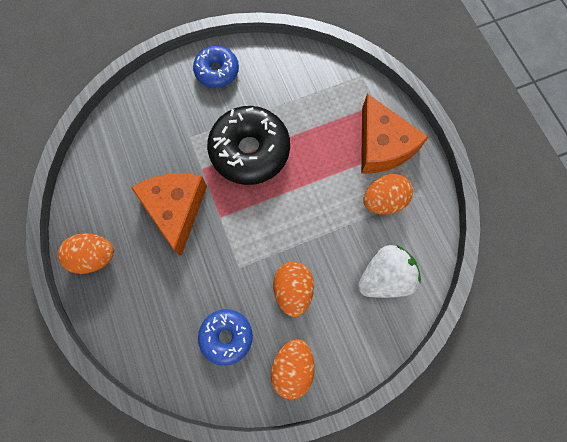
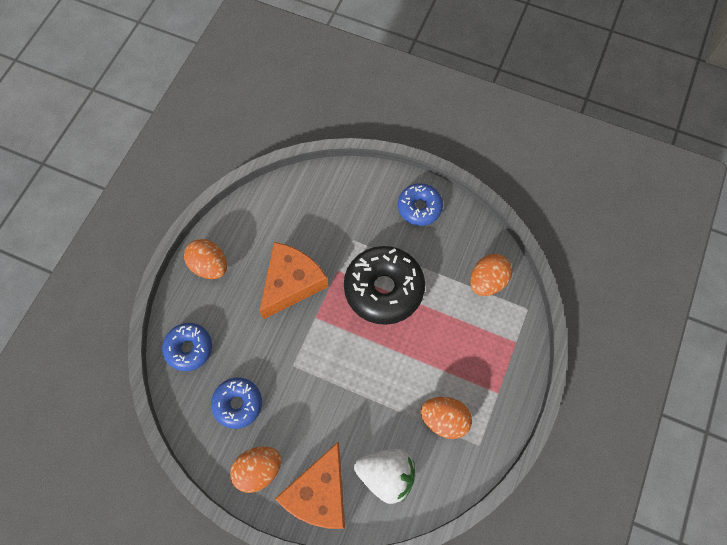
camera: 45 degrees right, 5 degrees down
orange egg [273,262,314,317] -> orange egg moved to [470,254,512,296]
orange cheese [361,93,428,174] -> orange cheese moved to [275,442,345,529]
none -> blue donut [162,323,212,371]

